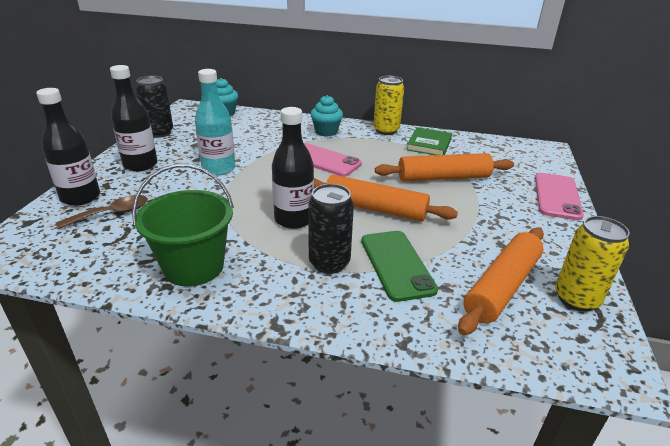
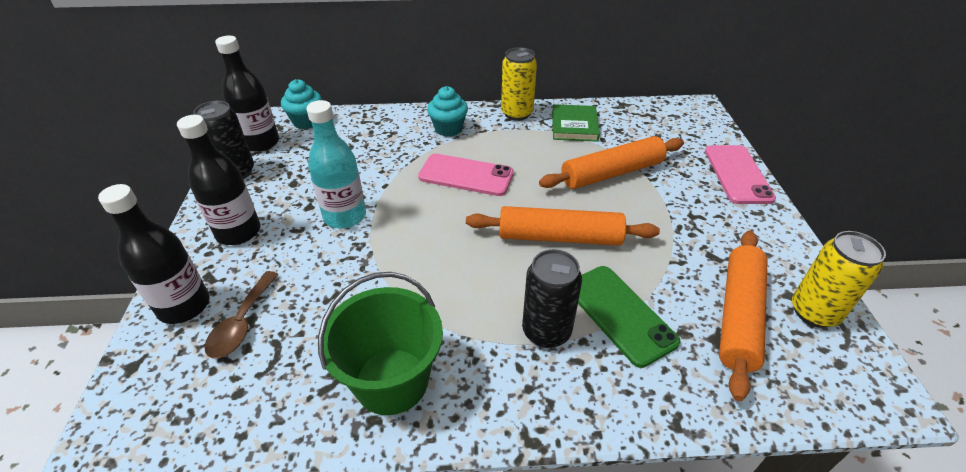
camera: 15 degrees left, 10 degrees up
brown spoon [55,195,148,229] -> brown spoon turned 150 degrees clockwise [205,271,279,359]
black bottle [272,107,314,229] -> black bottle moved to [215,36,279,152]

